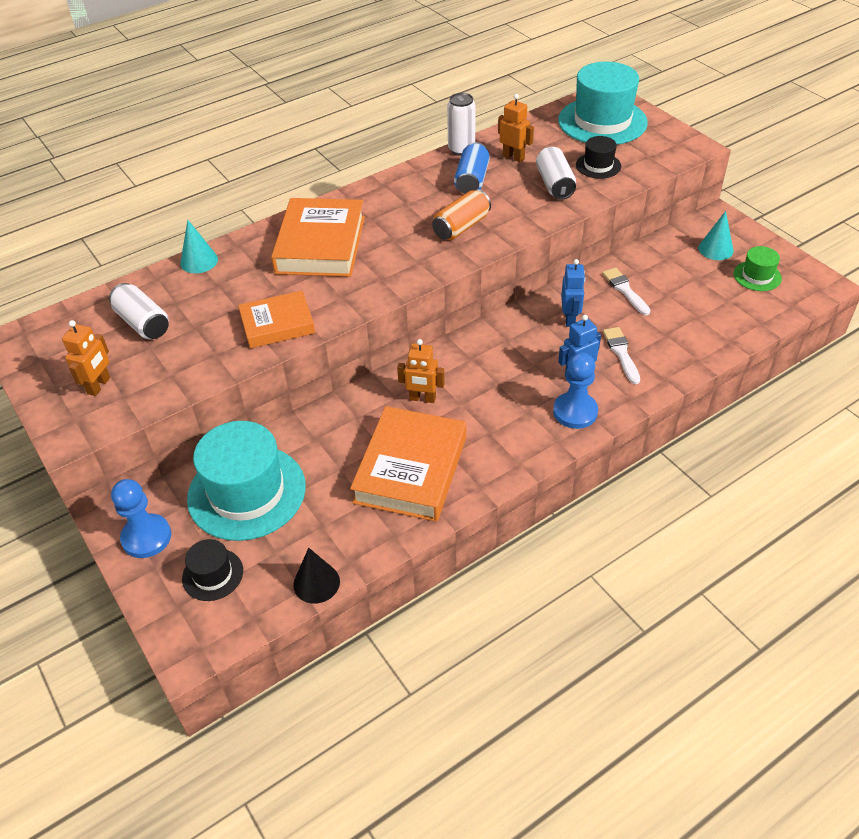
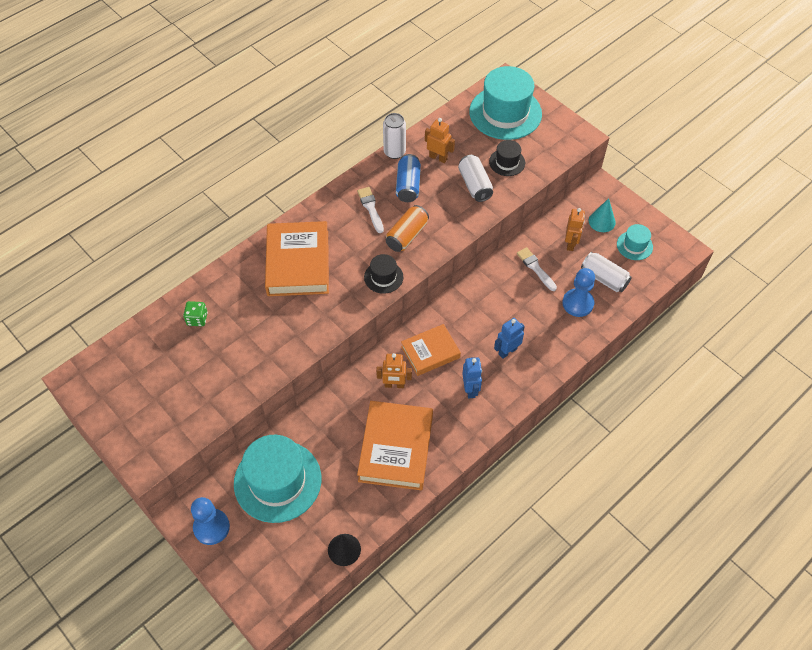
camera: 10 degrees left, 10 degrees up
orange robot [62,320,110,396] -> orange robot moved to [565,208,585,251]
white can [109,283,169,339] -> white can moved to [581,252,632,292]
turquoise cone [180,220,218,273] -> none
black hat [182,539,243,601] -> black hat moved to [364,254,403,294]
orange book [238,291,315,348] -> orange book moved to [401,324,461,376]
blue pawn [553,352,598,429] -> blue pawn moved to [562,268,595,317]
blue robot [561,259,585,327] -> blue robot moved to [462,357,482,398]
white brush [603,327,640,384] -> white brush moved to [357,187,384,233]
green hat [733,246,782,291] -> turquoise hat [617,224,653,260]
none -> green dice [183,301,208,326]

